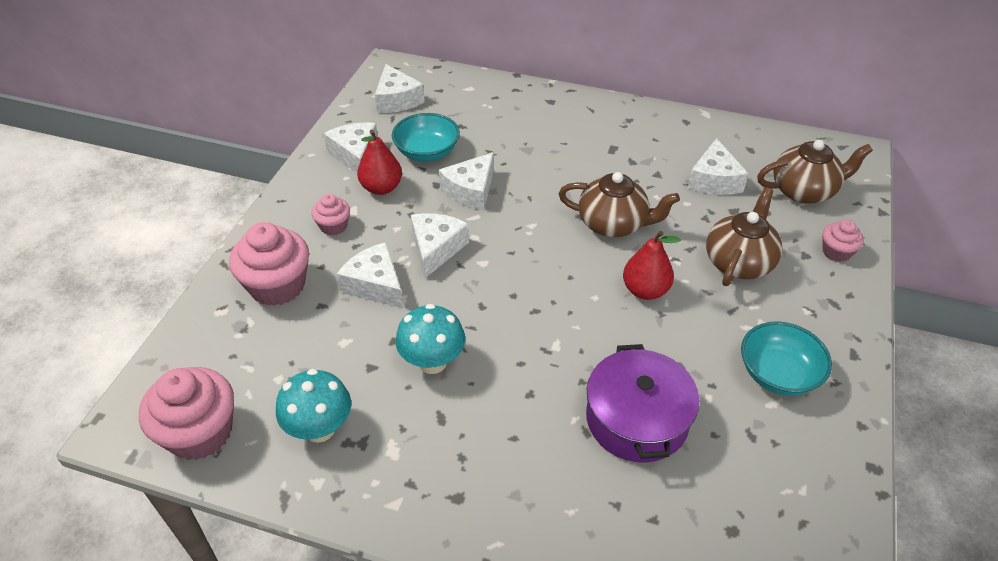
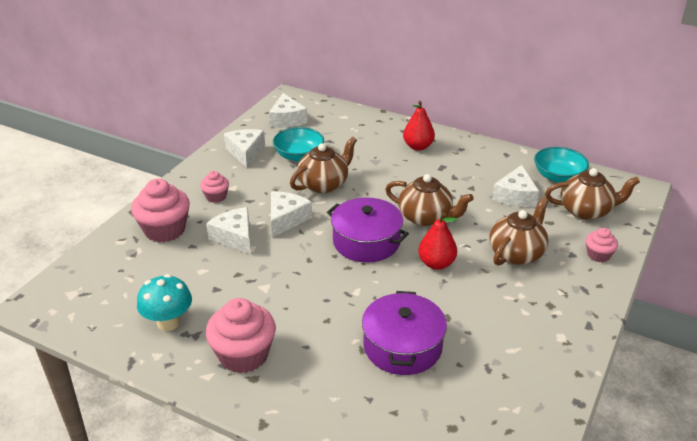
camera: 10 degrees right, 10 degrees down
pink cupcake [139,367,234,460] -> pink cupcake moved to [206,298,276,373]
red pear [357,129,402,195] -> red pear moved to [403,101,435,151]
turquoise mushroom [396,304,465,374] -> none
white cheese [439,152,494,210] -> brown teapot [290,137,357,193]
turquoise bowl [741,321,832,396] -> turquoise bowl moved to [534,147,589,183]
none -> purple pot [327,197,409,263]

